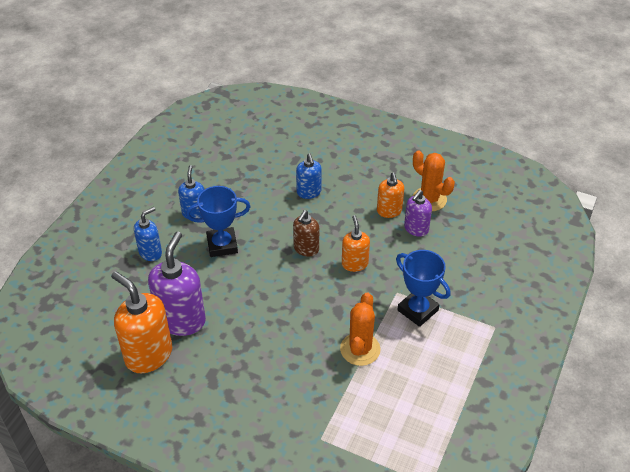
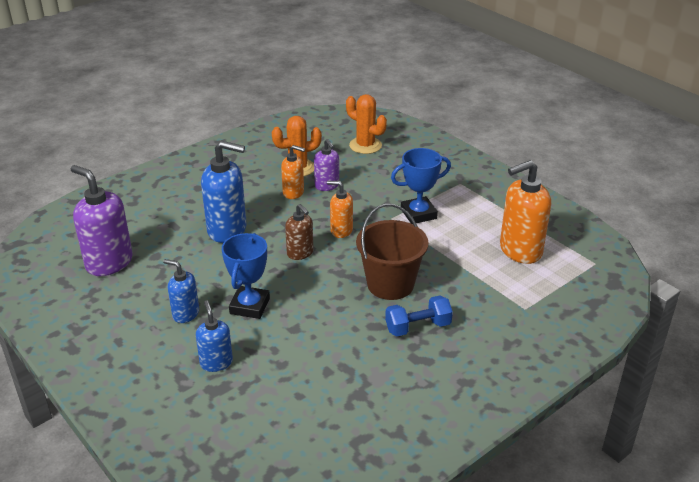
camera: 65 degrees left, 10 degrees down
orange soap dispenser [111,271,172,373] -> orange soap dispenser moved to [500,160,551,264]
purple soap dispenser [148,232,206,336] -> purple soap dispenser moved to [71,165,133,276]
blue soap dispenser [296,154,322,199] -> blue soap dispenser [201,141,246,243], size x1.75
orange cactus [340,292,381,366] -> orange cactus moved to [346,94,387,154]
none -> brown bucket [356,204,428,300]
none -> blue dumbbell [385,296,453,336]

